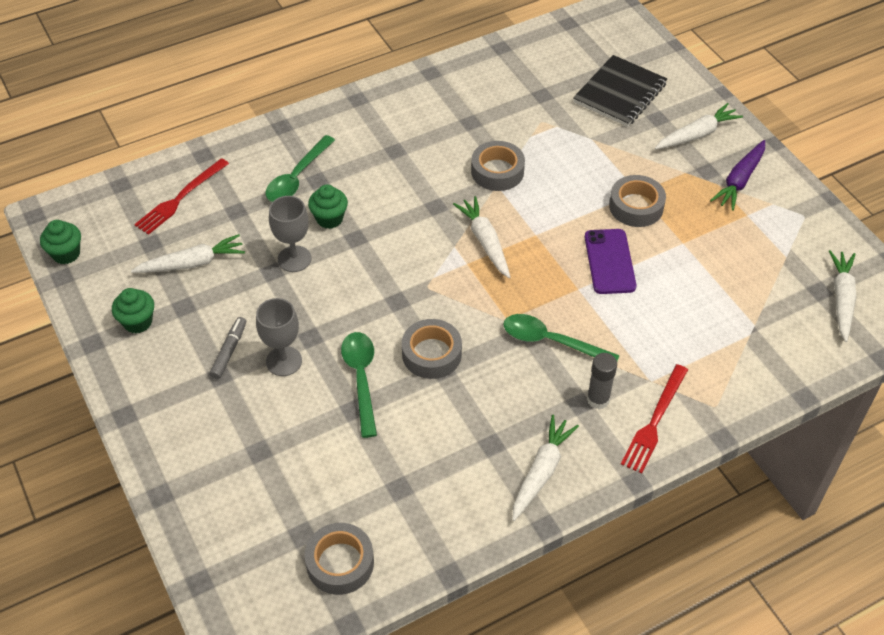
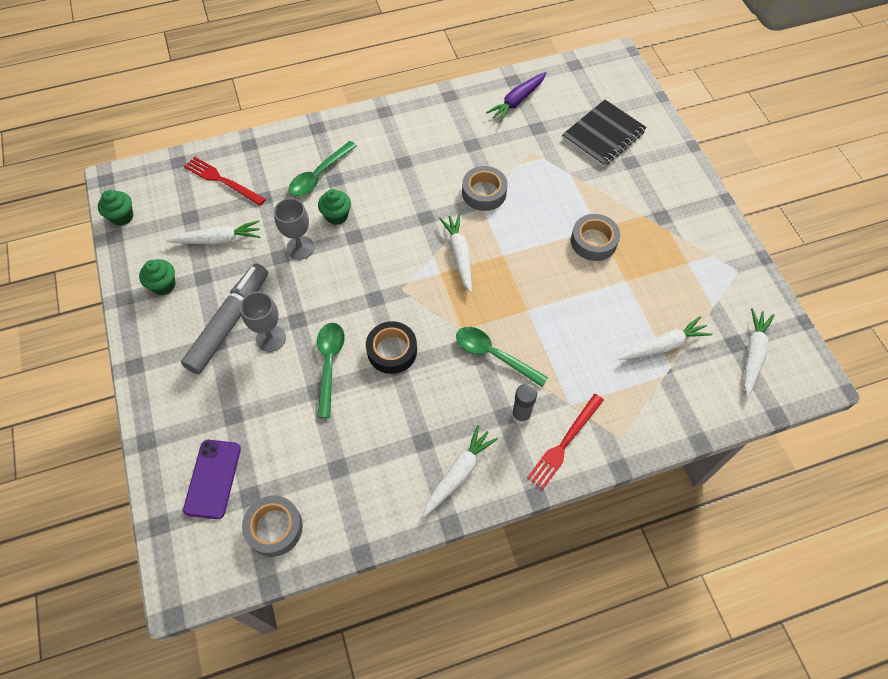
camera: 10 degrees right, 10 degrees up
red fork [134,158,229,235] -> red fork turned 75 degrees clockwise [184,157,266,206]
grey marker [209,317,246,379] -> grey marker [181,263,268,374], size x2.12
grey tape [402,319,462,379] -> black tape [366,321,417,374]
purple phone [585,229,636,294] -> purple phone moved to [183,440,241,519]
white carrot [655,103,743,149] -> white carrot moved to [618,316,712,360]
purple carrot [710,140,765,211] -> purple carrot moved to [486,72,547,123]

